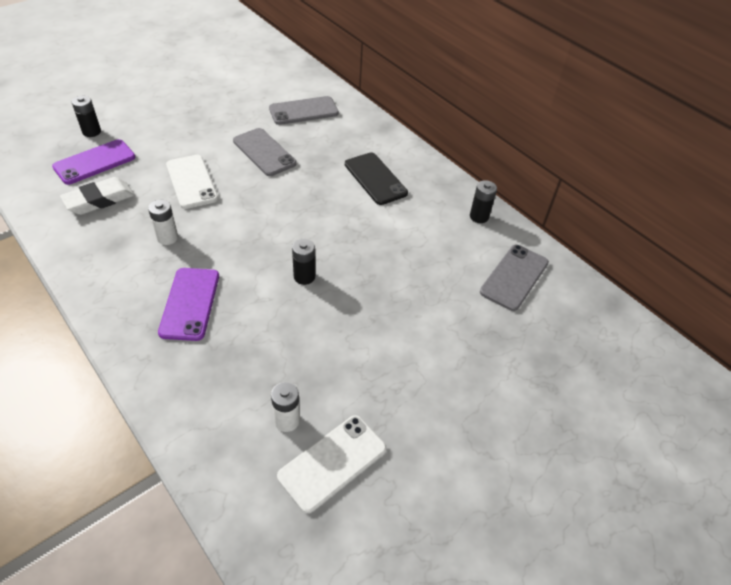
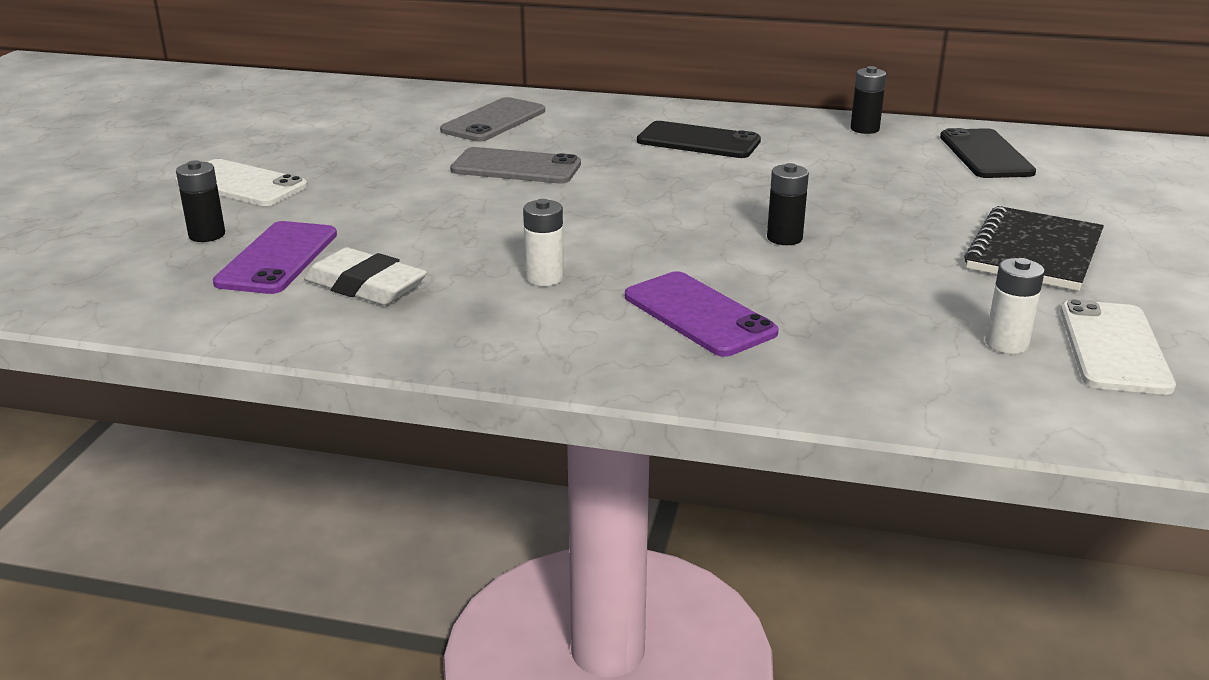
camera: 35 degrees left, 20 degrees down
white eraser [60,177,135,215] -> white eraser turned 75 degrees counterclockwise [304,247,427,305]
white phone [166,155,218,209] -> white phone moved to [175,159,308,206]
grey phone [480,245,549,311] -> black phone [940,128,1036,178]
none -> black notebook [964,206,1104,291]

